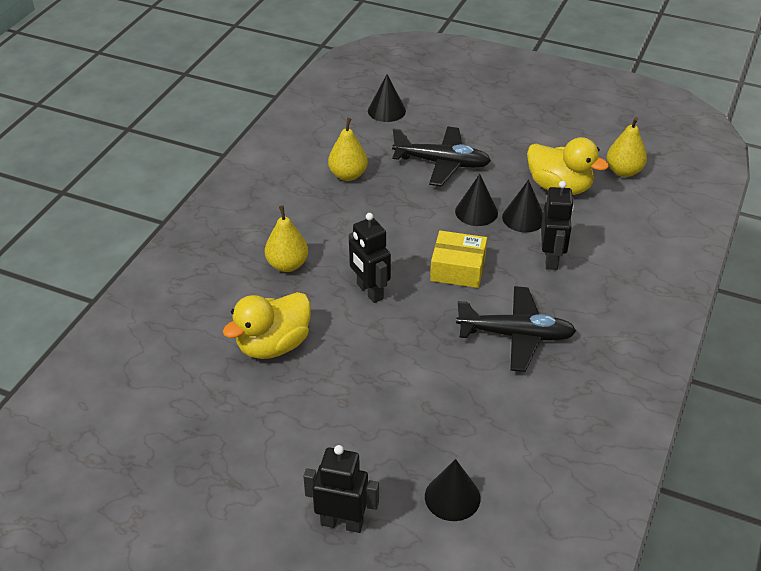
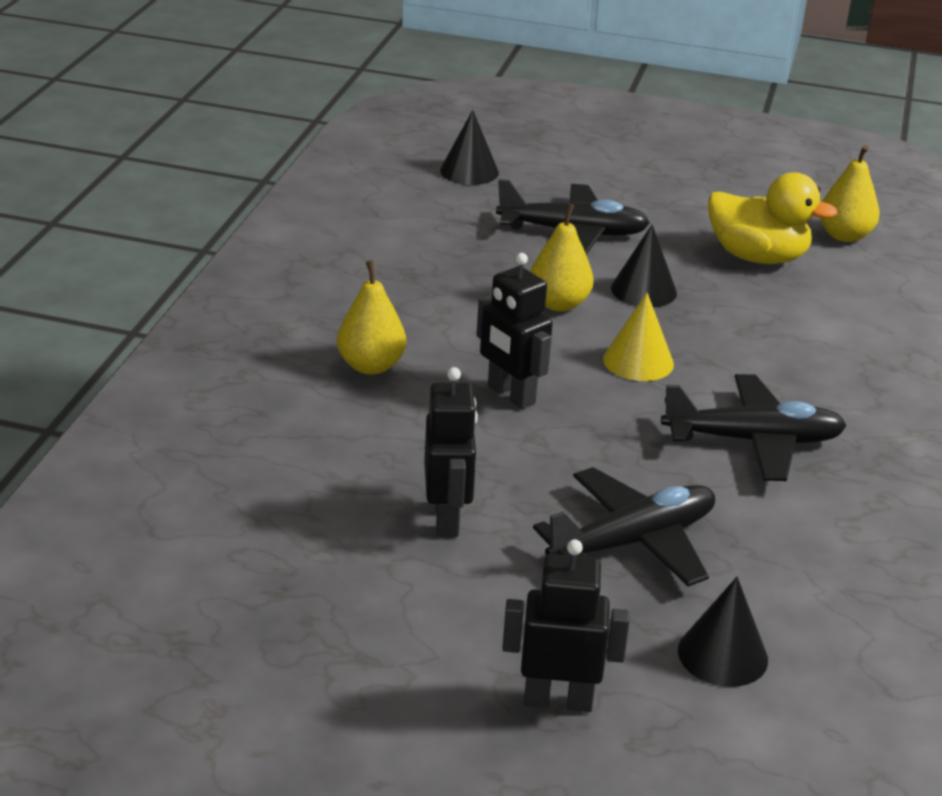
camera: 10 degrees left, 10 degrees down
yellow duck [223,292,311,359] -> none
yellow pear [328,118,368,181] -> yellow pear moved to [530,204,594,311]
yellow box [430,231,487,288] -> yellow cone [603,293,674,381]
black cone [502,180,543,232] -> none
black robot [541,181,574,270] -> black robot moved to [424,367,478,537]
none -> black plane [533,467,715,586]

